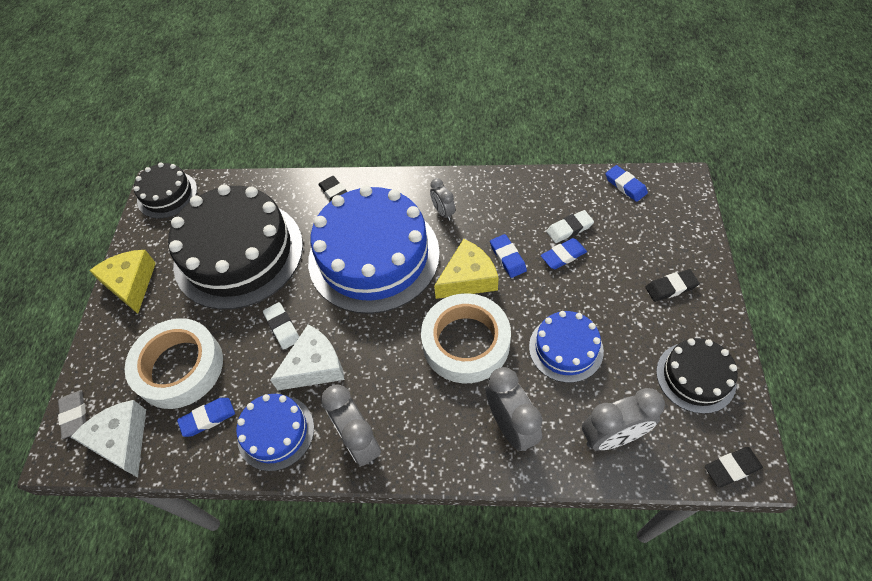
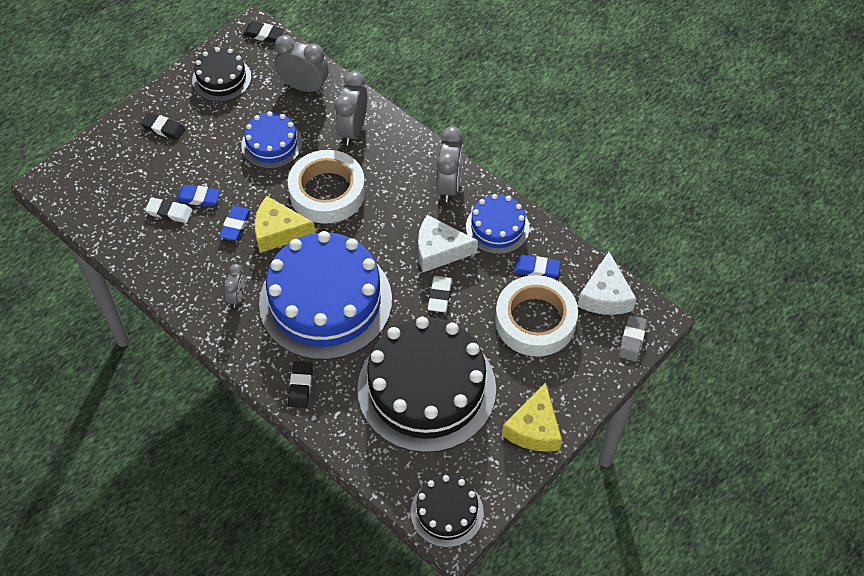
camera: 145 degrees left, 0 degrees up
blue eraser [605,165,648,202] -> none

